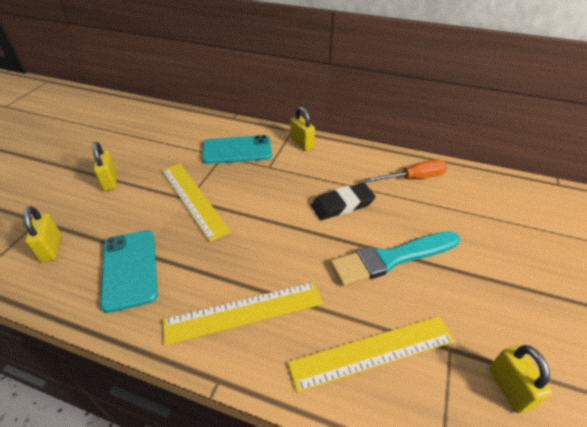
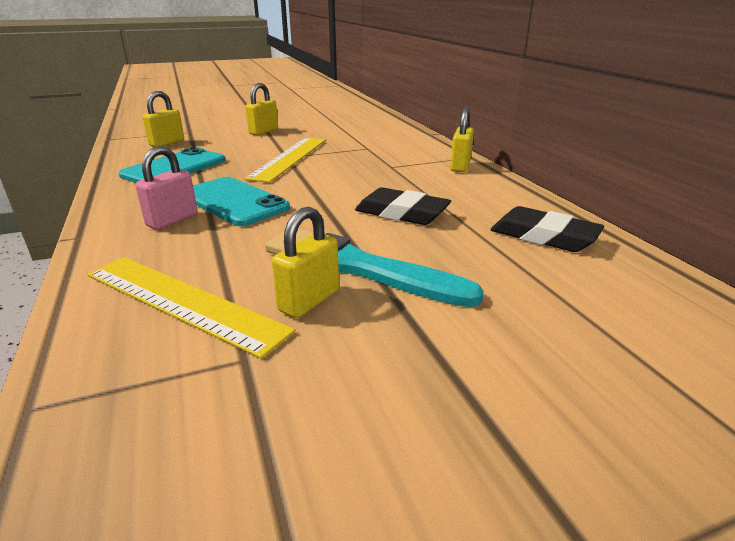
camera: 50 degrees right, 15 degrees down
yellow ruler [163,282,323,345] -> pink padlock [135,146,197,229]
turquoise phone [202,135,272,164] -> turquoise phone moved to [193,177,290,226]
orange screwdriver [364,160,447,183] -> black eraser [491,206,604,252]
yellow padlock [489,345,552,413] -> yellow padlock moved to [272,207,339,318]

